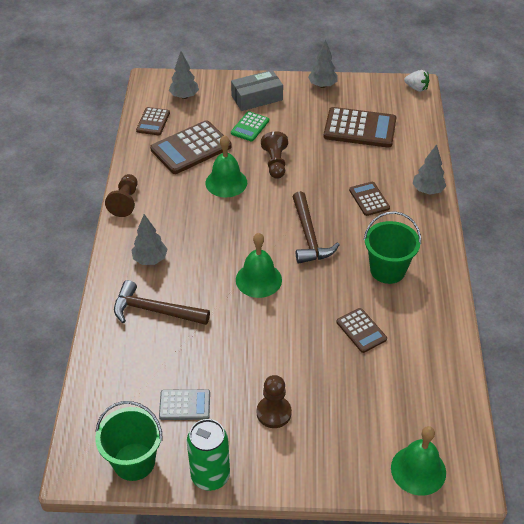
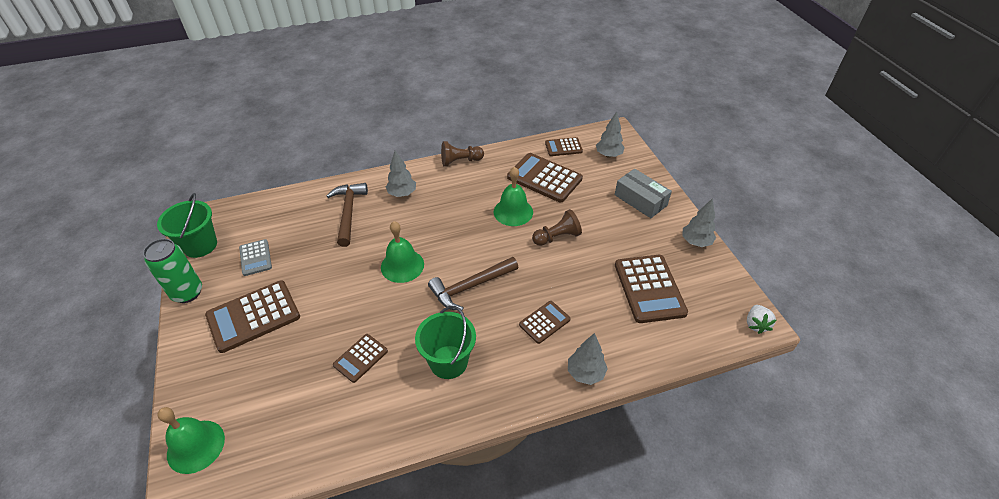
camera: 70 degrees right, 0 degrees up
green calculator [231,111,269,142] -> none
brown pawn [257,375,292,428] -> brown calculator [205,280,300,353]

